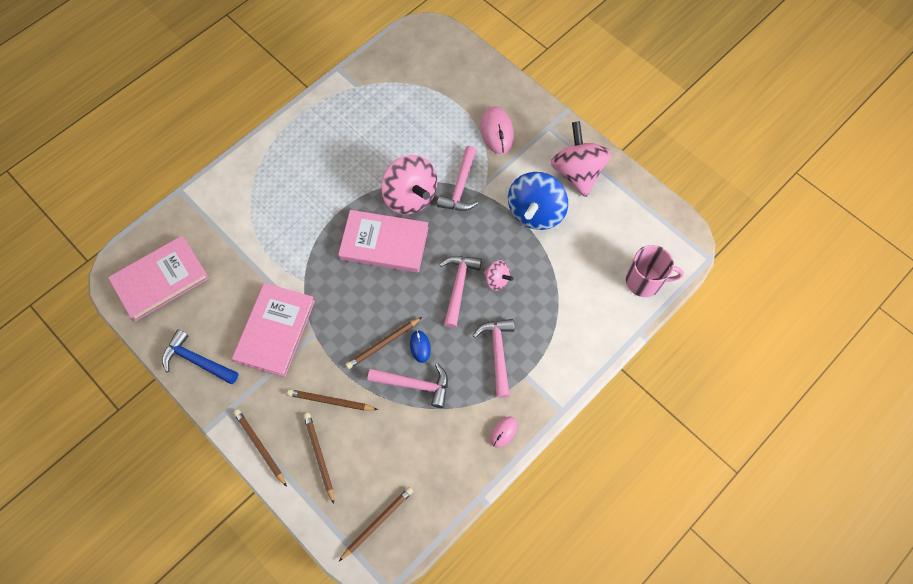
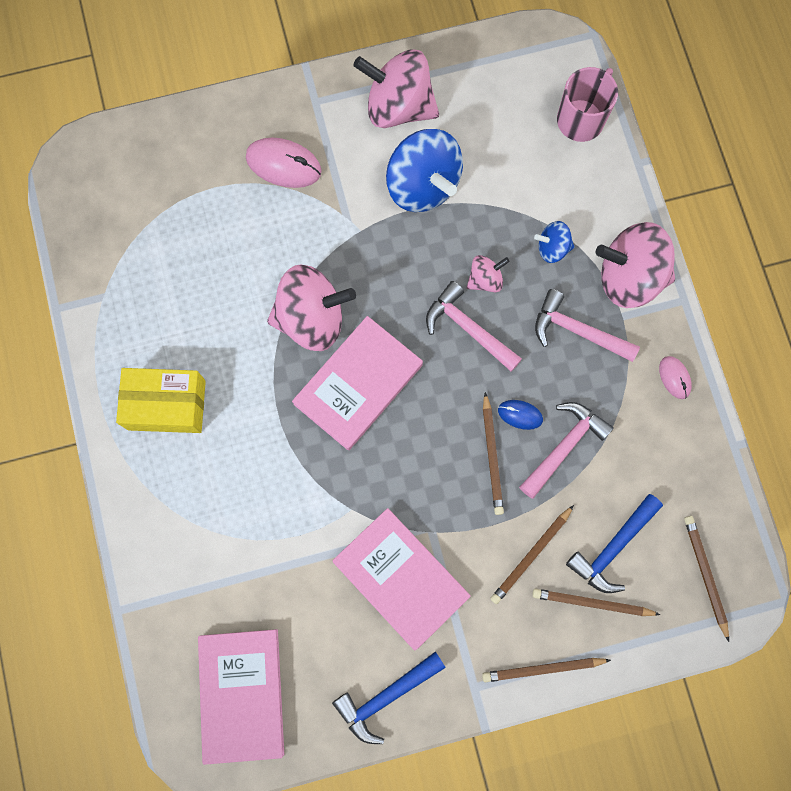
camera: 60 degrees left, 10 degrees up
pink hammer [437,146,478,211] -> none
none -> yellow box [116,368,206,433]
none -> blue spinning top [534,221,575,263]
none -> blue hammer [566,494,663,593]
none -> pink spinning top [596,222,675,308]

